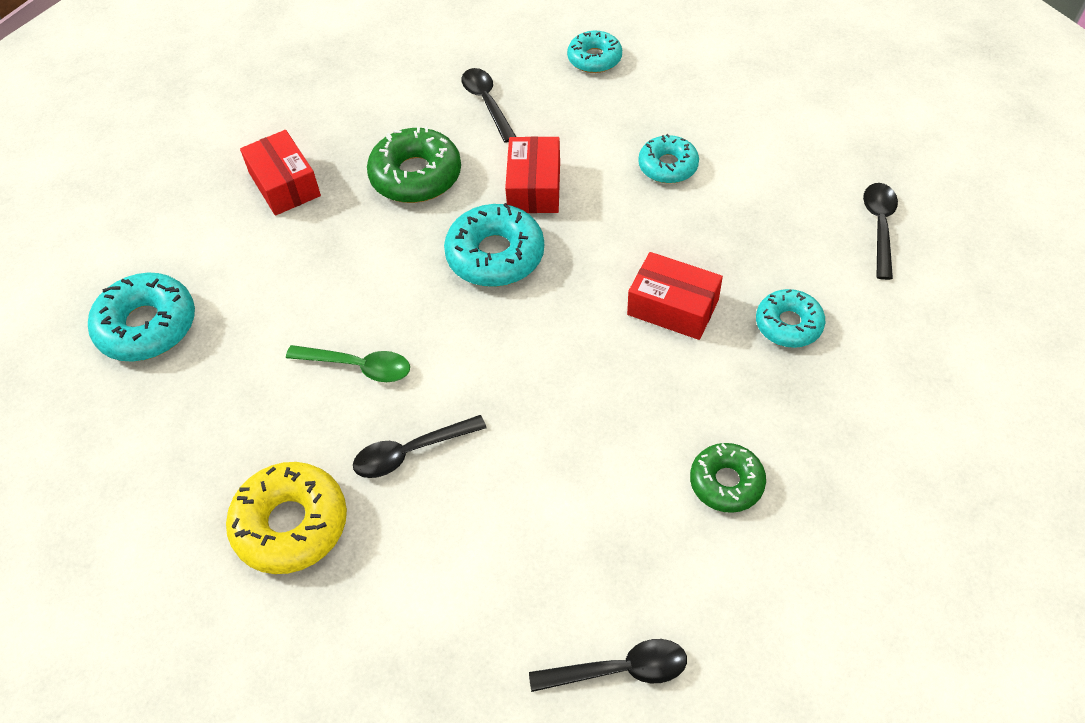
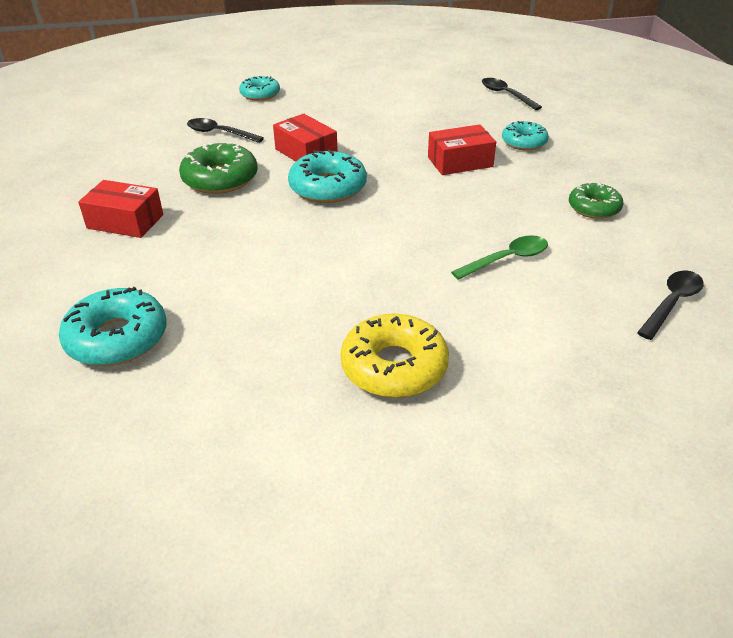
camera: 45 degrees left, 15 degrees down
green spoon [286,345,410,382] -> green spoon moved to [451,235,548,280]
black spoon [353,415,486,478] -> none
turquoise donut [638,134,699,184] -> none

